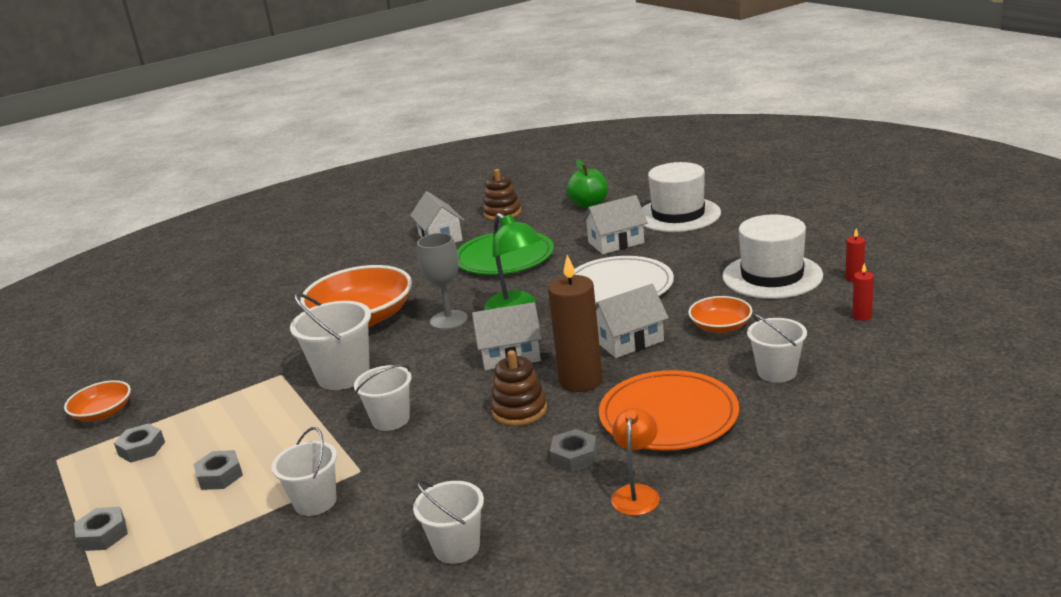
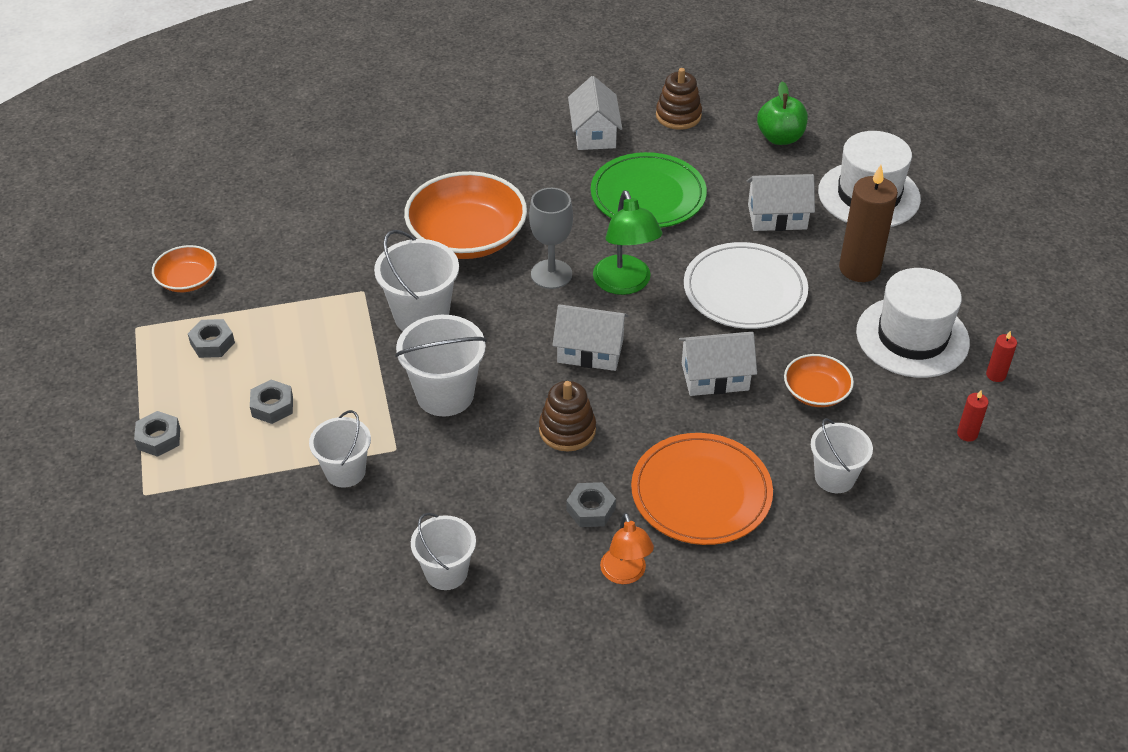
camera: 15 degrees right, 20 degrees up
white bucket [354,364,412,431] -> white bucket [395,315,487,416], size x1.51
brown candle [548,255,603,392] -> brown candle moved to [839,165,898,282]
orange lamp [611,408,659,516] -> orange lamp turned 135 degrees clockwise [600,513,654,584]

